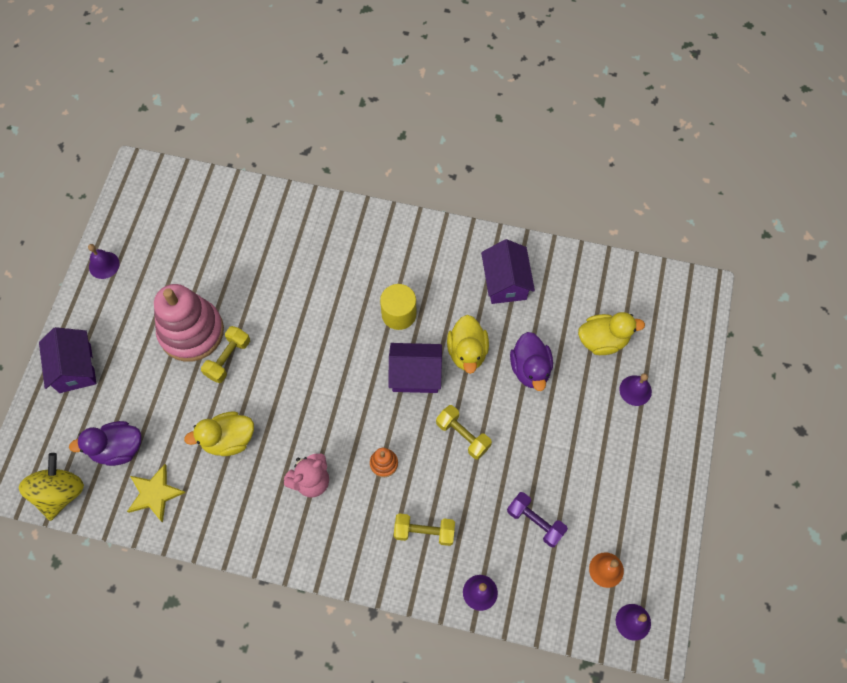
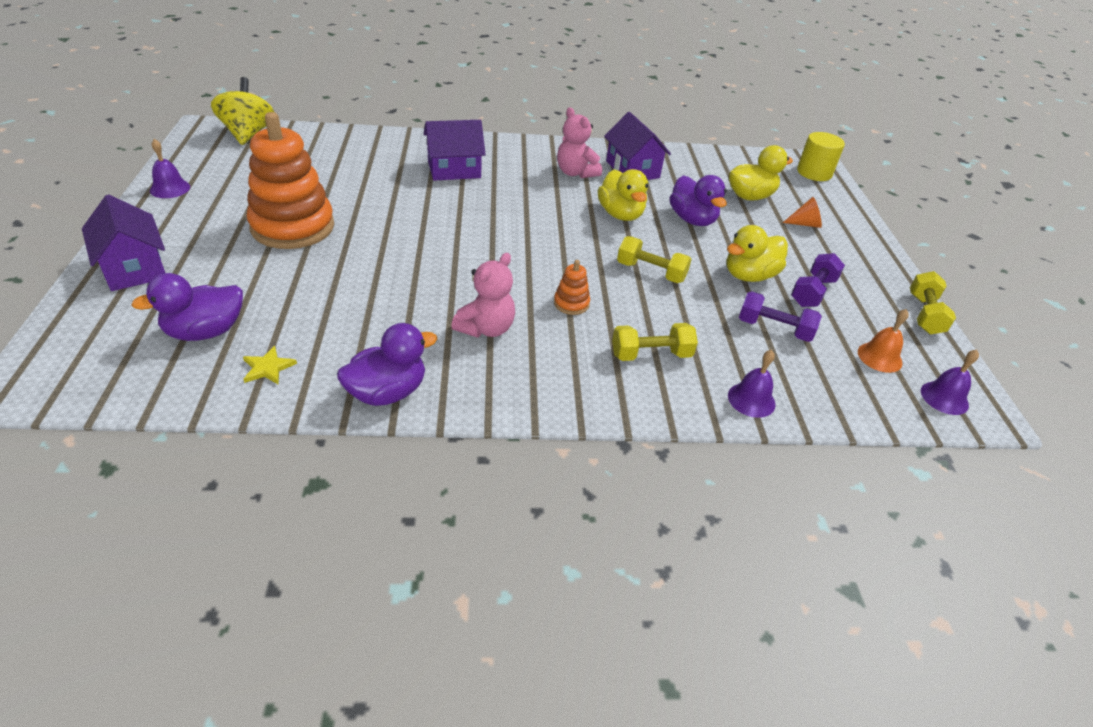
camera: 20 degrees left, 25 degrees down
yellow spinning top [19,453,84,521] -> yellow spinning top moved to [211,77,274,145]
yellow star [127,464,186,523] -> yellow star [243,346,297,385], size x0.62
pink stacking toy [154,284,224,362] -> orange stacking toy [247,112,334,249]
yellow duck [184,411,254,456] -> yellow duck moved to [727,225,788,282]
yellow dumbbell [201,326,250,383] -> yellow dumbbell moved to [910,271,956,334]
yellow cylinder [380,284,416,330] -> yellow cylinder moved to [797,132,845,181]
purple house [389,343,442,393] -> purple house moved to [423,120,486,181]
purple bell [619,373,652,406] -> orange cone [783,197,822,228]
none -> purple duck [337,323,437,406]
none -> pink teddy bear [557,107,602,178]
none -> purple dumbbell [791,253,845,307]

